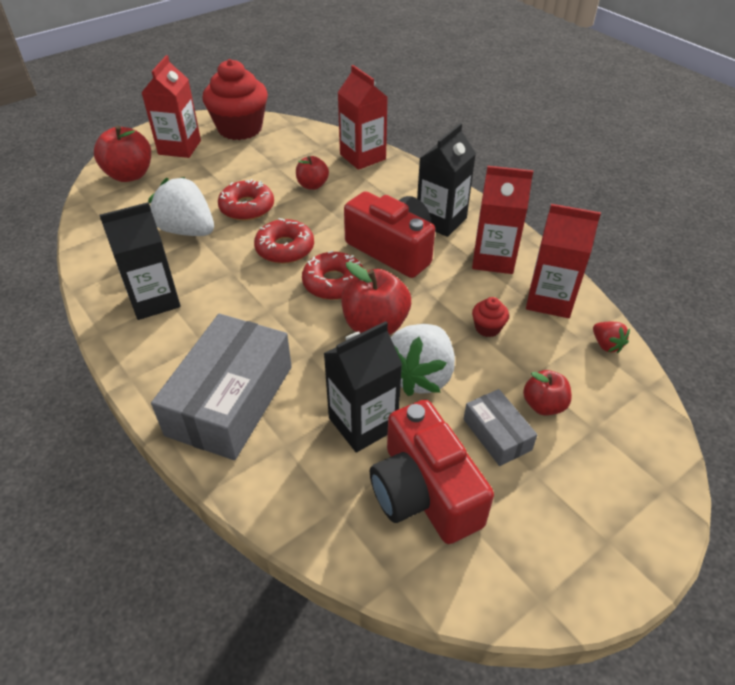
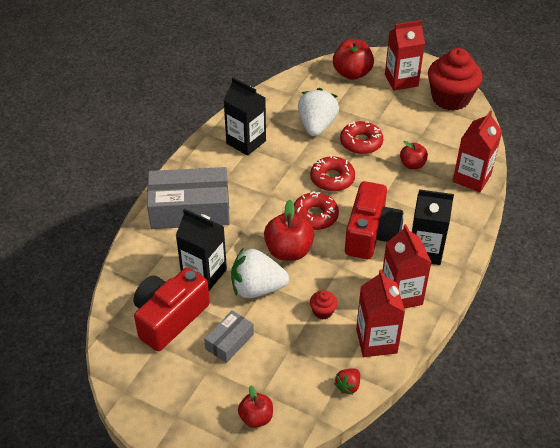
camera: 65 degrees right, 0 degrees up
red apple [523,370,572,416] -> red apple moved to [238,386,273,428]

